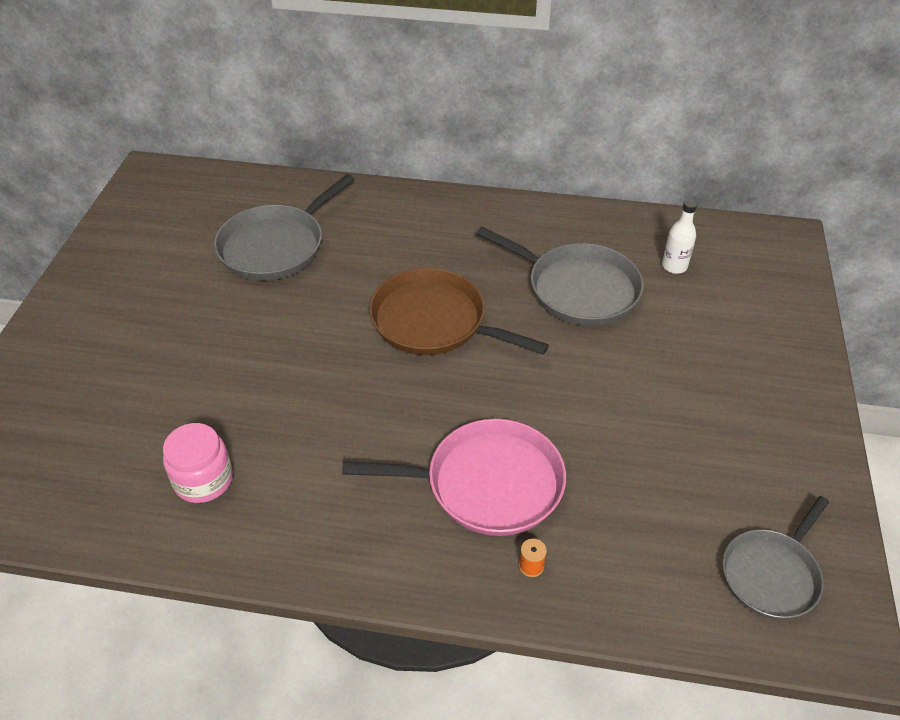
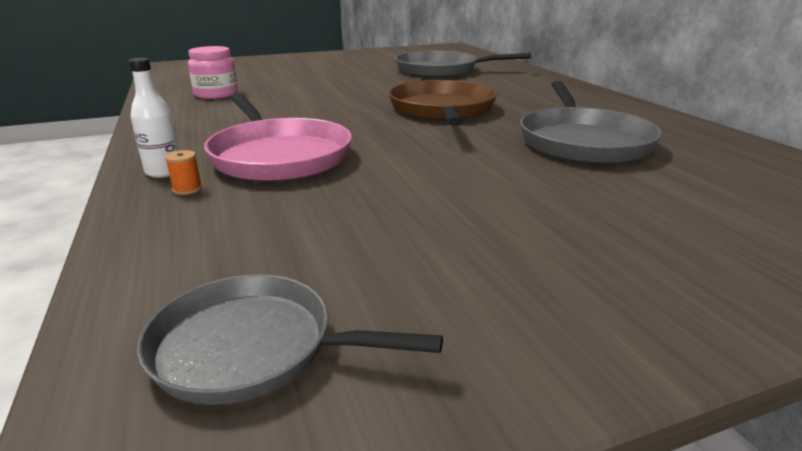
camera: 60 degrees right, 20 degrees down
white bottle [662,200,697,274] -> white bottle moved to [128,58,179,178]

